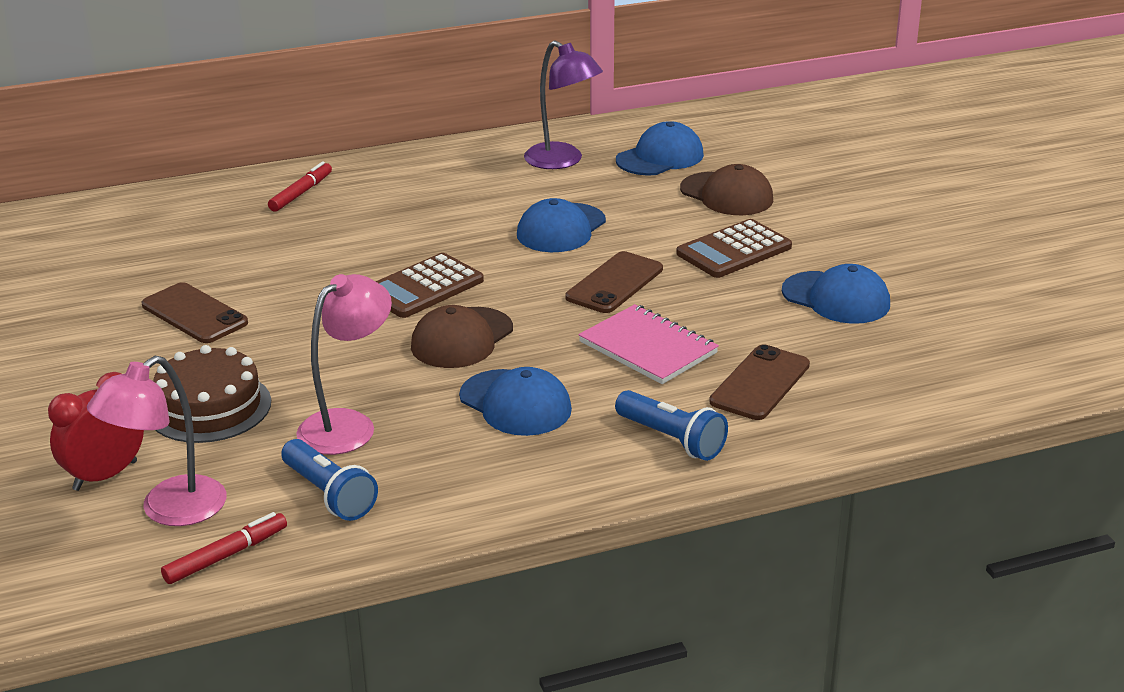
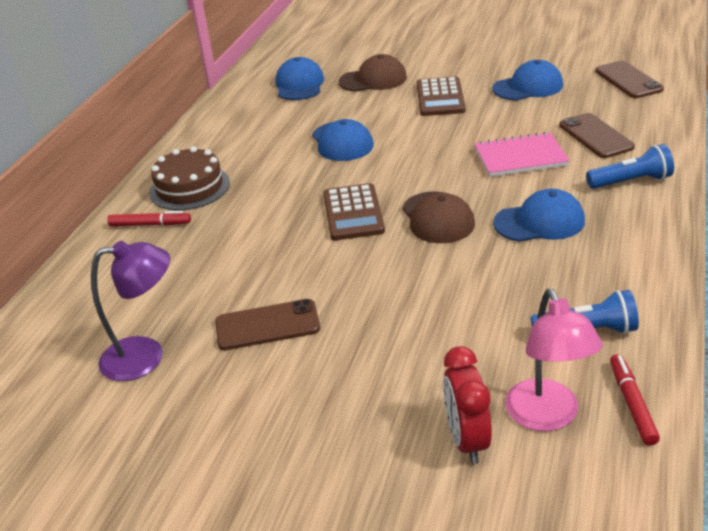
camera: 50 degrees left, 5 degrees up
brown cake [153,345,271,443] -> brown cake moved to [149,146,230,210]
red marker [268,162,332,212] -> red marker turned 120 degrees clockwise [107,211,191,226]
pink lamp [296,274,392,455] -> none
purple lamp [524,40,603,169] -> purple lamp moved to [91,241,170,381]
brown phone [565,251,663,313] -> brown phone moved to [595,61,664,98]

